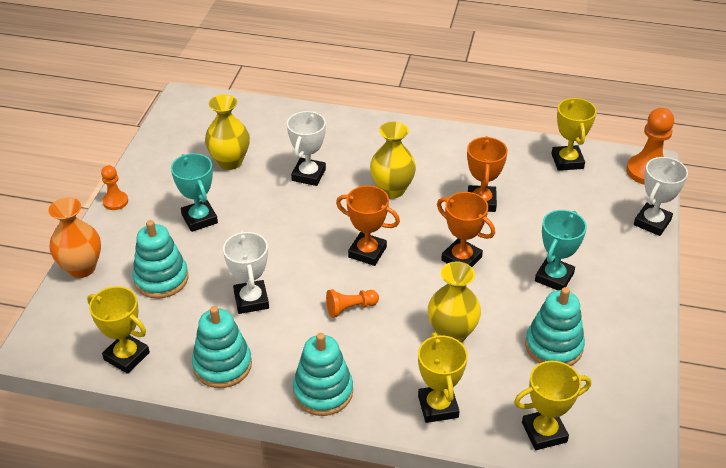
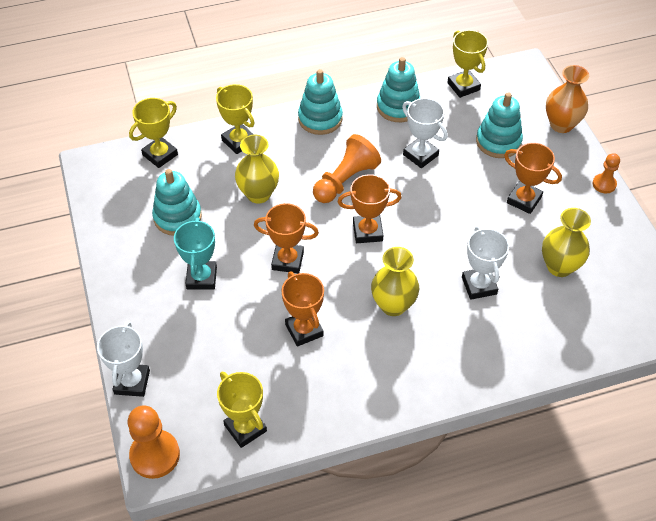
camera: 150 degrees right, 10 degrees up
yellow trophy [87,286,150,374] -> yellow trophy turned 60 degrees clockwise [447,30,488,98]
turquoise trophy [171,153,218,232] -> orange trophy [504,143,562,214]
orange pawn [326,289,379,318] -> orange pawn [313,134,381,203], size x1.74

